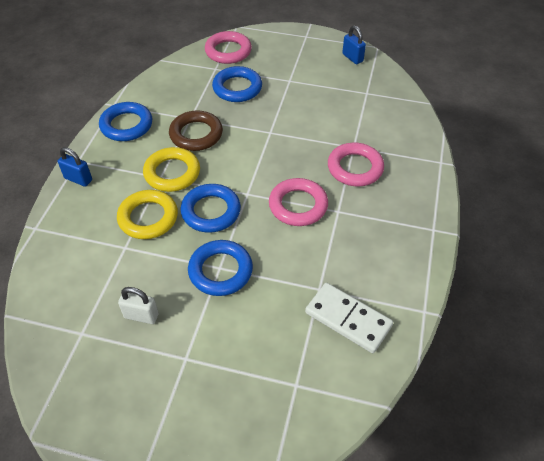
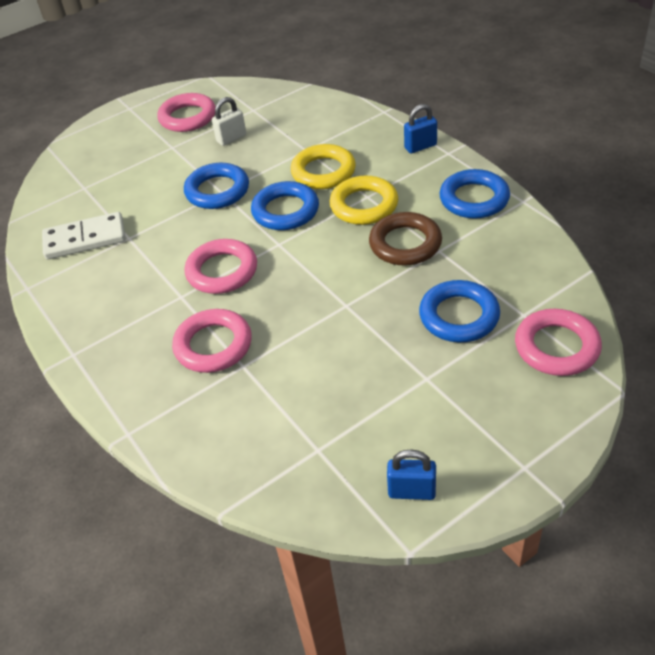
camera: 135 degrees right, 5 degrees down
none -> pink ring [158,93,216,132]

